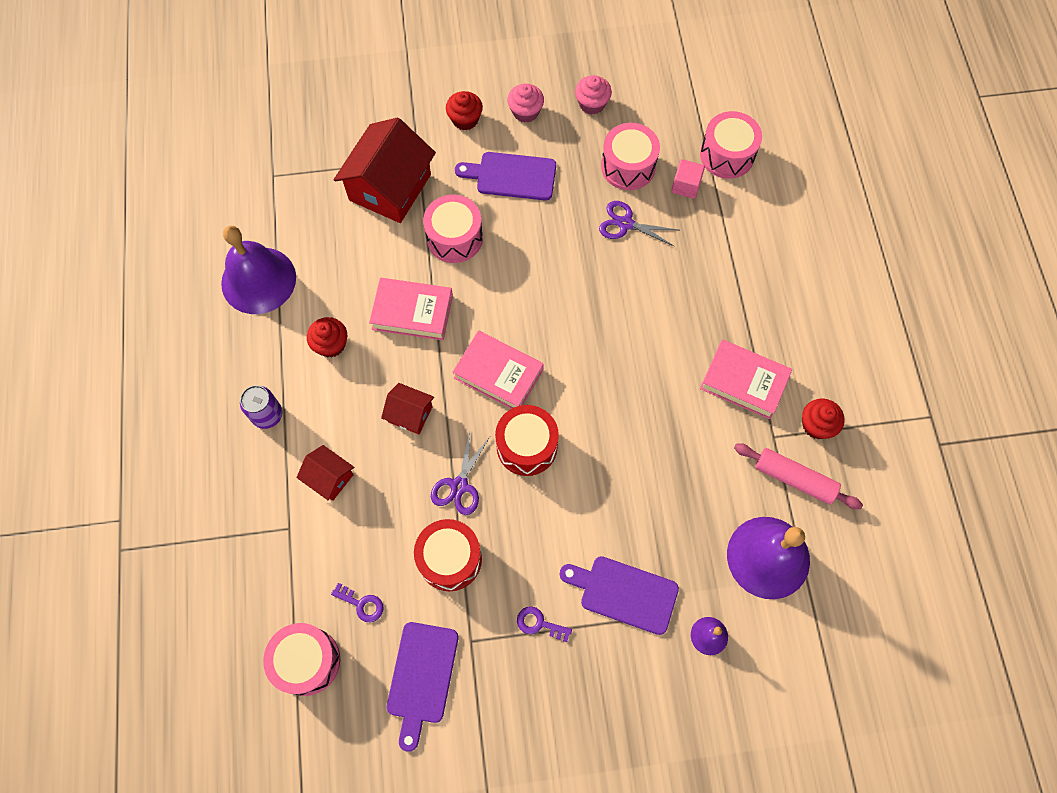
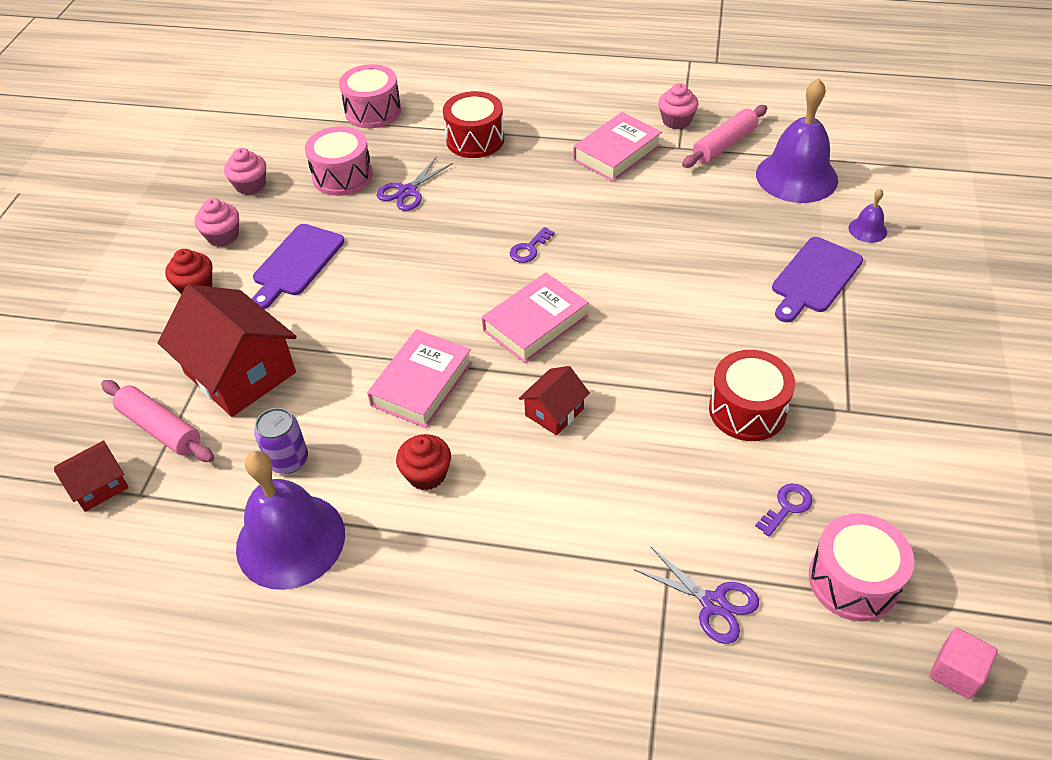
camera: 70 degrees left, 20 degrees down
purple can [240,385,283,429] -> purple can moved to [254,408,308,474]
red house [296,445,354,501] -> red house moved to [54,440,129,512]
purple cutting board [387,622,458,752] -> none
pink drum [423,195,483,263] -> none
purple scissors [431,431,490,515] -> purple scissors moved to [634,547,759,644]
red drum [495,405,559,476] -> red drum moved to [443,91,504,158]
purple key [517,606,572,642] -> purple key moved to [510,227,555,263]
pink cube [671,159,705,199] -> pink cube moved to [929,628,998,699]
red cupcake [802,399,845,439] -> pink cupcake [658,83,699,129]
none -> pink rolling pin [101,380,214,462]

